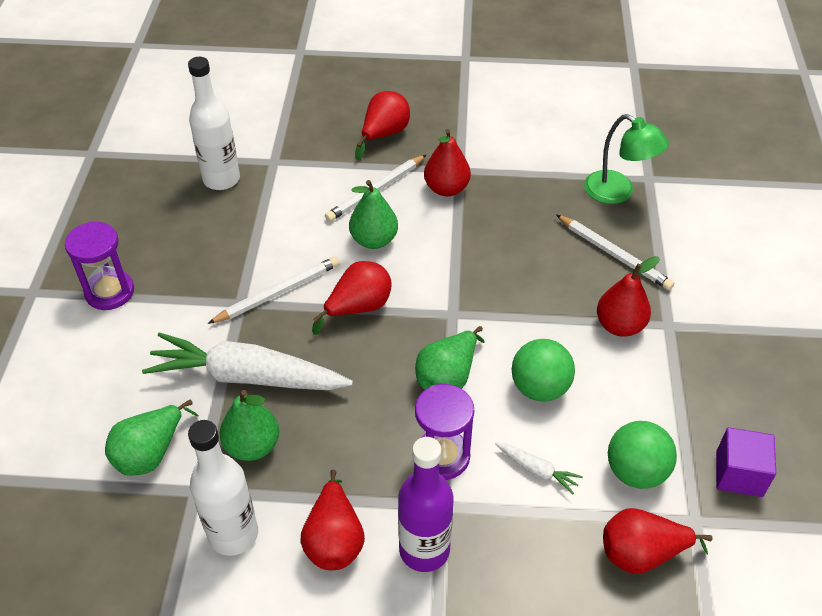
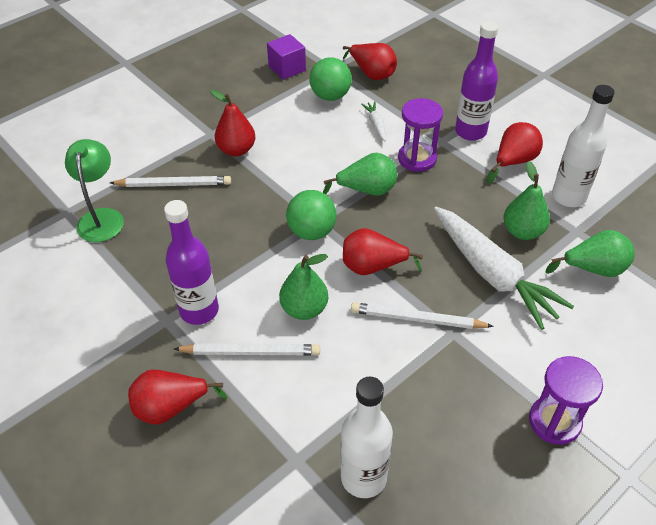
camera: 135 degrees left, 0 degrees up
red pear [424,129,471,196] -> purple bottle [164,200,219,325]
green ball [512,339,575,402] -> green ball moved to [286,190,337,240]
white pencil [556,214,674,290] -> white pencil turned 90 degrees clockwise [110,176,231,187]

